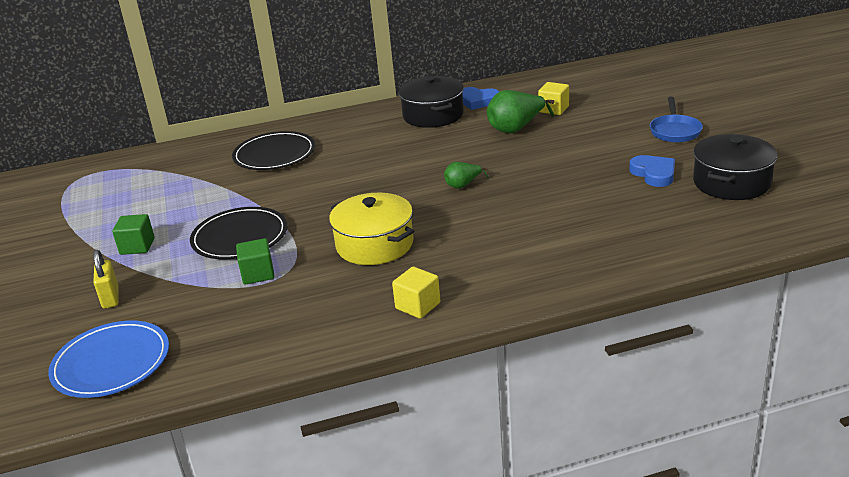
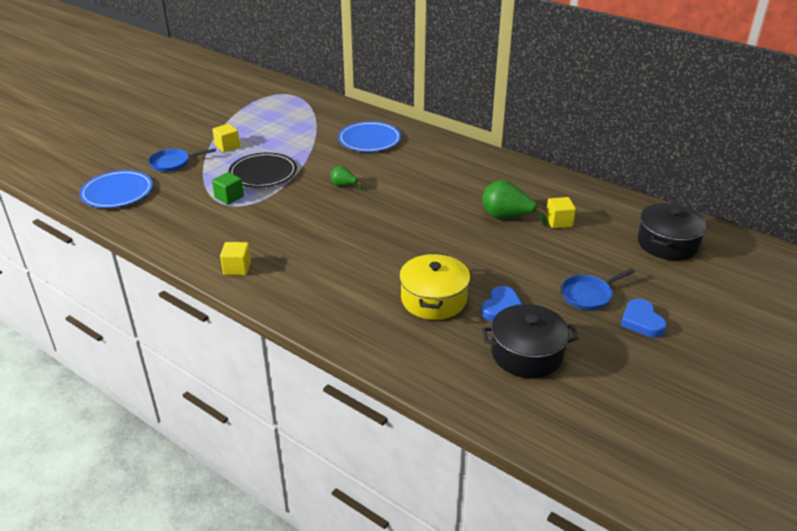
camera: 50 degrees right, 5 degrees up
yellow padlock [93,250,118,309] -> blue pan [148,148,216,172]
green cube [112,214,155,255] -> yellow cube [212,124,240,152]
black plate [232,131,315,170] -> blue plate [338,121,401,152]
yellow pot [329,193,414,265] -> yellow pot moved to [399,253,470,320]
black pot [399,76,464,128] -> black pot moved to [637,203,707,260]
green pear [444,162,489,189] -> green pear moved to [330,166,363,191]
blue heart [462,87,499,110] -> blue heart moved to [621,299,667,337]

